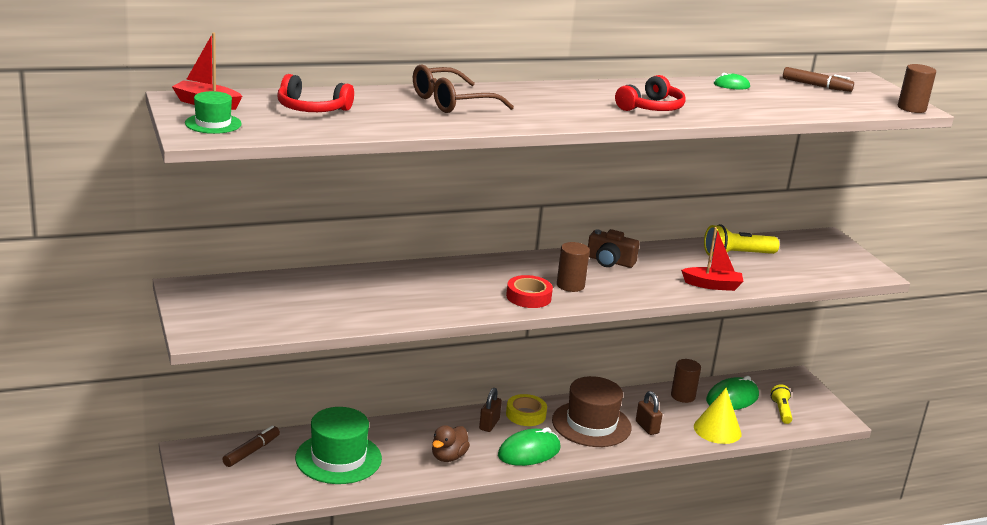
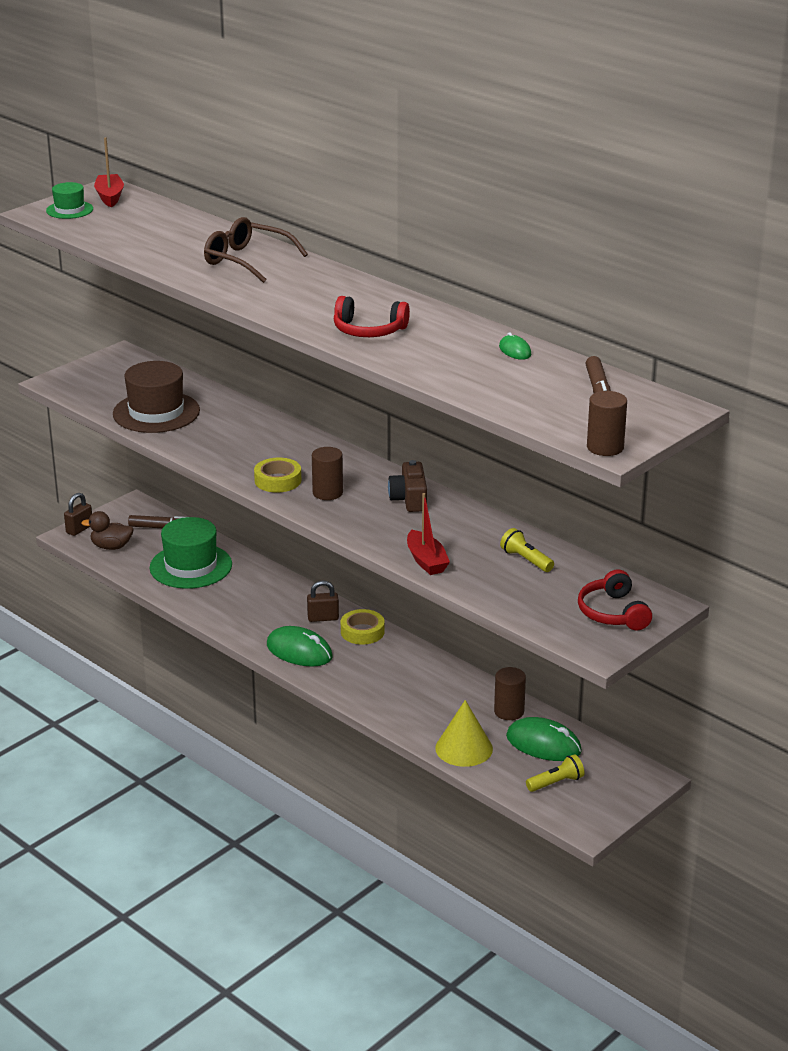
camera: 65 degrees right, 5 degrees up
red headphones [278,74,354,112] -> red headphones moved to [578,569,652,630]
brown duck [432,425,470,462] -> brown duck moved to [81,511,134,550]
red tape [506,275,553,308] -> yellow tape [254,458,301,492]
brown hat [552,376,631,447] -> brown hat moved to [113,361,200,433]
brown padlock [636,391,662,435] -> brown padlock moved to [64,493,92,536]
yellow flashlight [704,224,779,256] -> yellow flashlight [500,528,554,572], size x0.66

